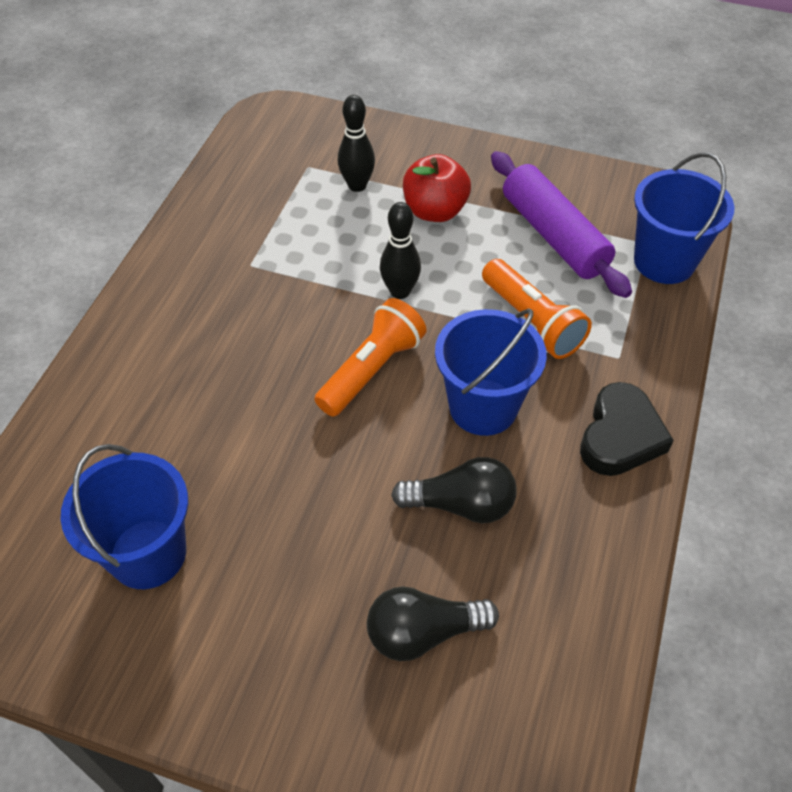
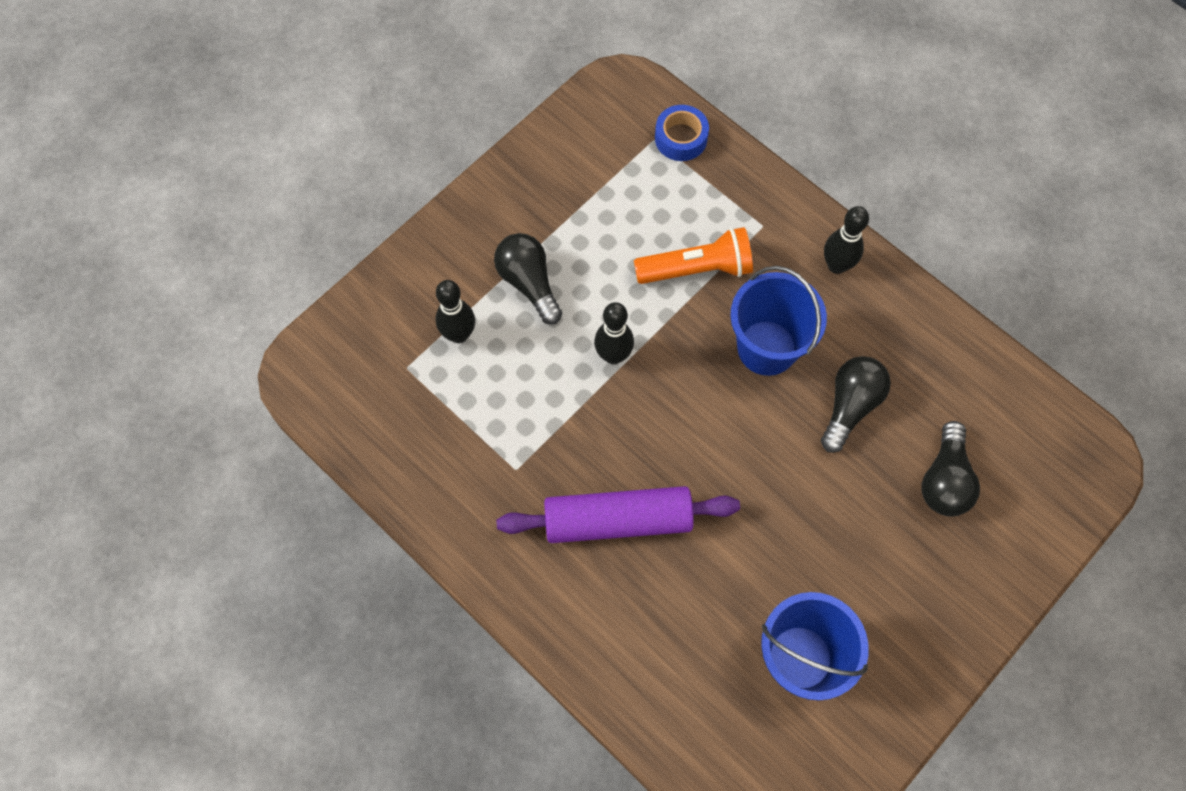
camera: 65 degrees left, 15 degrees up
orange flashlight [314,298,427,417] -> none
red apple [403,154,471,222] -> black light bulb [494,233,562,325]
purple rolling pin [491,151,632,298] -> purple rolling pin moved to [496,486,740,543]
black heart [580,382,674,476] -> black bowling pin [824,206,869,274]
blue bucket [634,152,734,284] -> blue tape [655,105,709,161]

